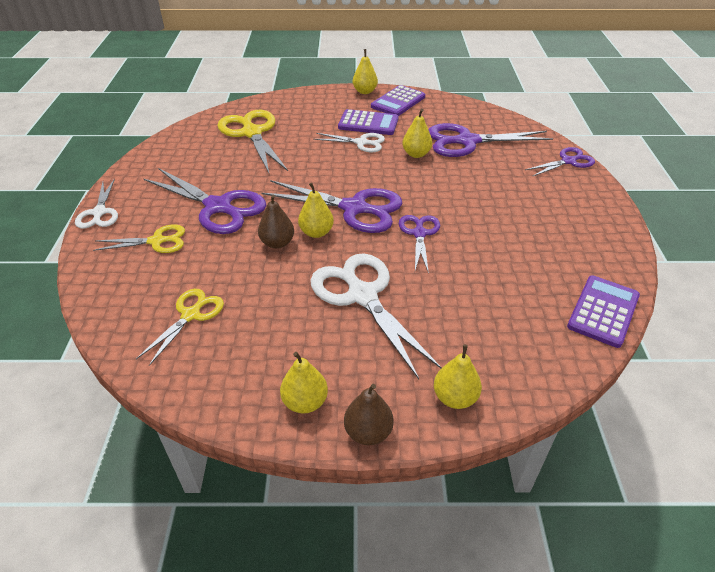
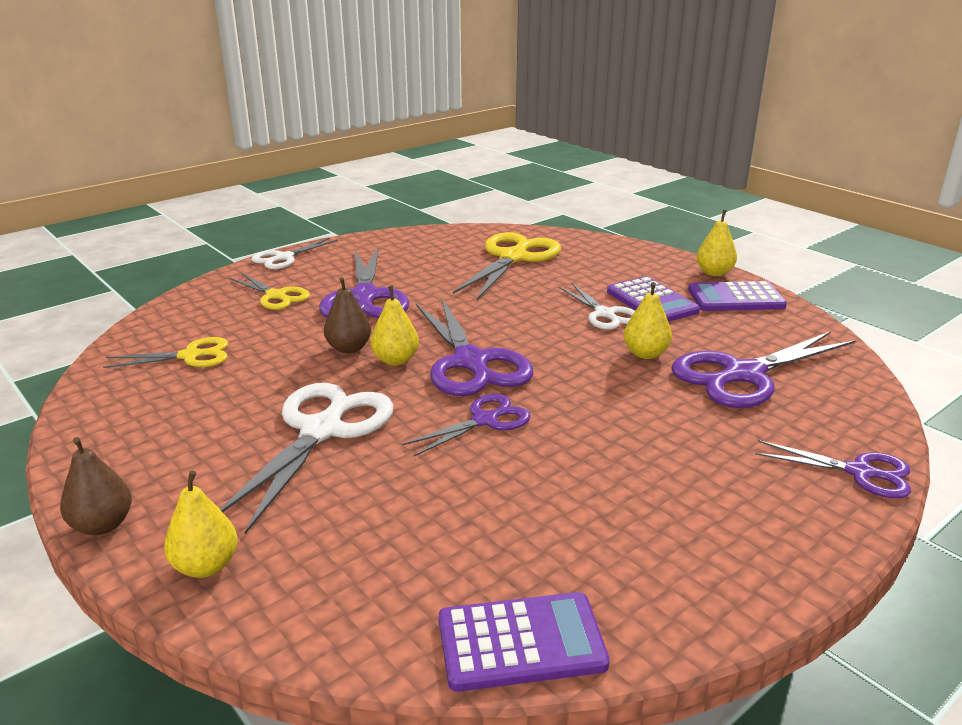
camera: 50 degrees right, 15 degrees down
yellow pear [280,352,328,414] -> none
purple scissors [429,123,553,157] -> purple scissors turned 75 degrees counterclockwise [671,331,856,408]

